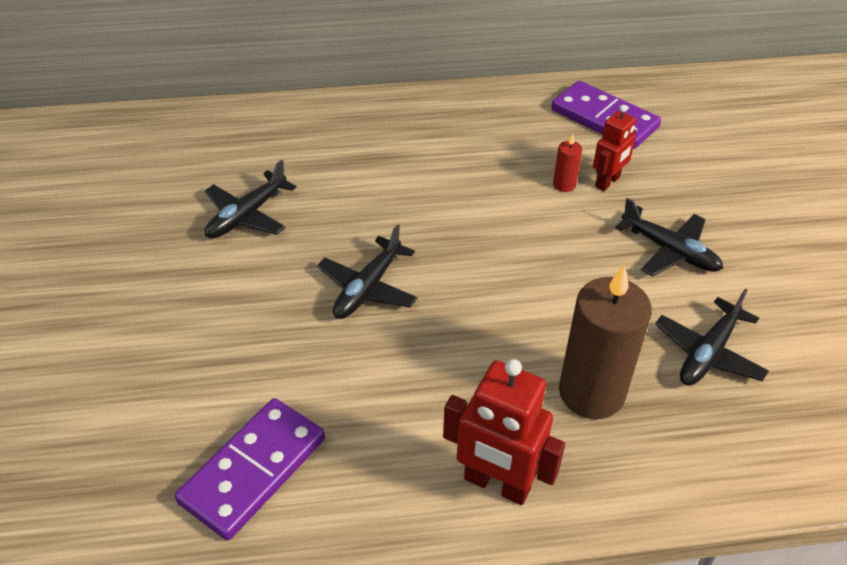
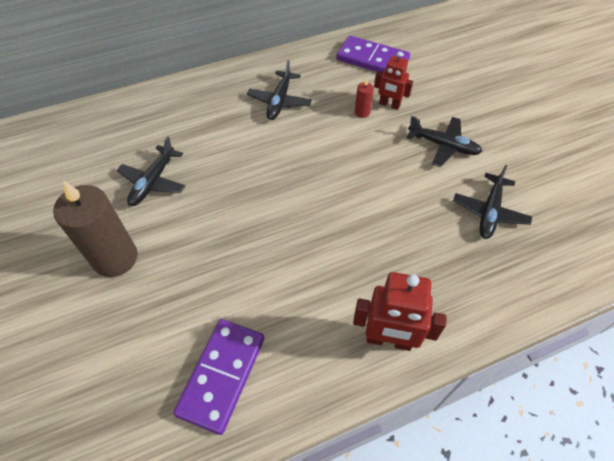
camera: 15 degrees left, 10 degrees up
black plane [317,224,417,319] -> black plane moved to [247,60,312,120]
brown candle [559,264,652,419] -> brown candle moved to [53,181,138,277]
red robot [593,105,636,191] -> red robot turned 90 degrees clockwise [374,51,413,110]

